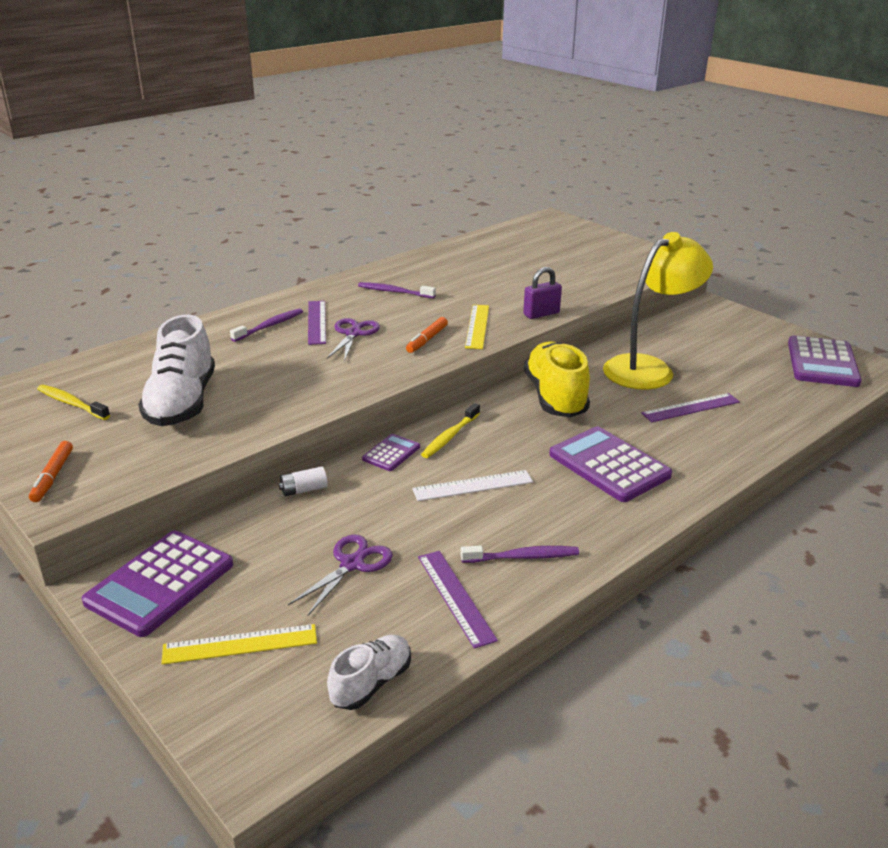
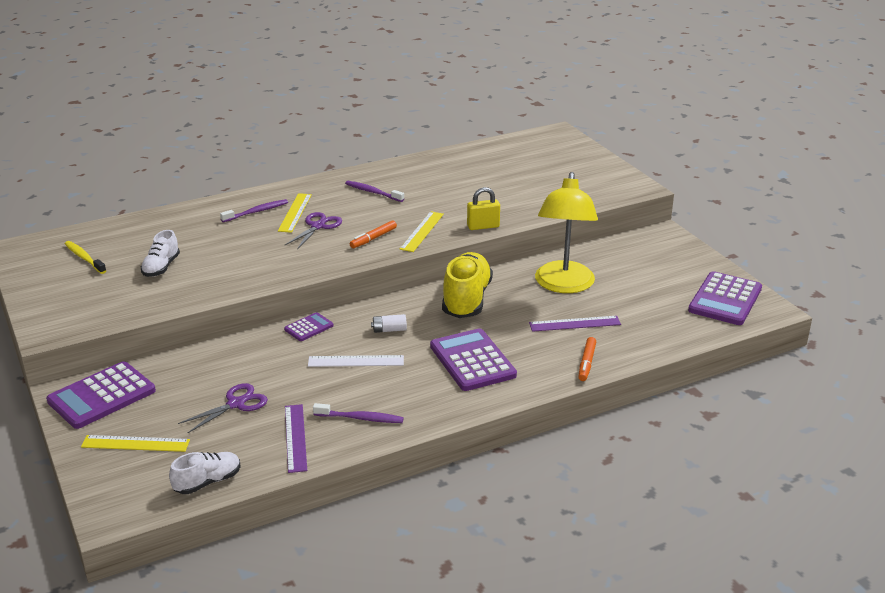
camera: 15 degrees right, 0 degrees up
orange marker [29,441,73,502] -> orange marker moved to [578,337,596,381]
white shoe [138,314,215,426] -> white shoe [141,230,180,277], size x0.56
white battery [279,466,328,496] -> white battery moved to [371,314,407,333]
purple ruler [308,301,326,345] -> yellow ruler [278,193,312,233]
yellow toothbrush [421,403,480,458] -> none
purple padlock [523,267,562,319] -> yellow padlock [467,187,500,230]
yellow lamp [603,232,713,390] -> yellow lamp turned 120 degrees clockwise [535,172,598,293]

